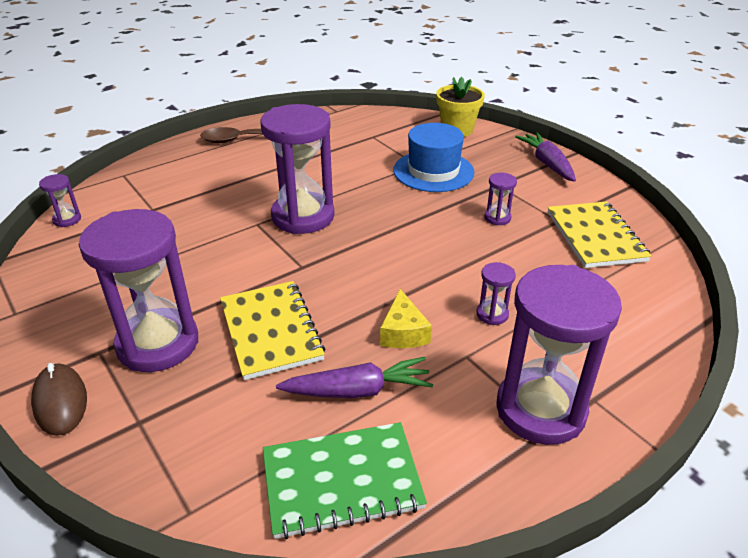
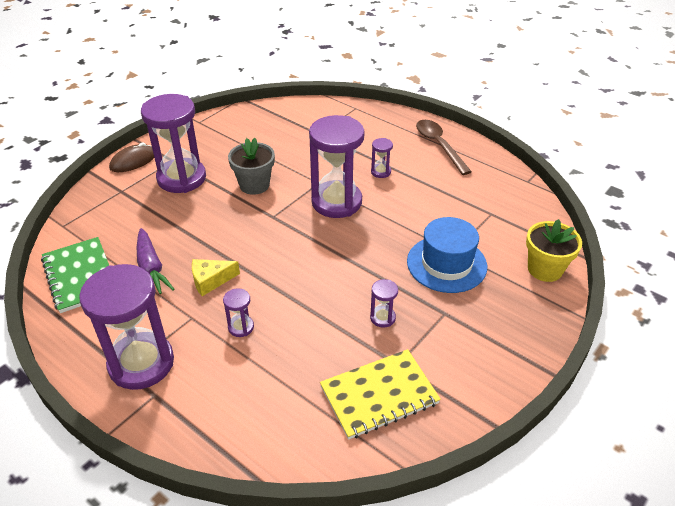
camera: 75 degrees right, 5 degrees up
purple hourglass [39,174,81,227] -> purple hourglass moved to [371,138,393,178]
yellow notebook [220,281,325,380] -> none
purple carrot [515,132,576,182] -> none
none -> grey flower pot [228,138,275,195]

